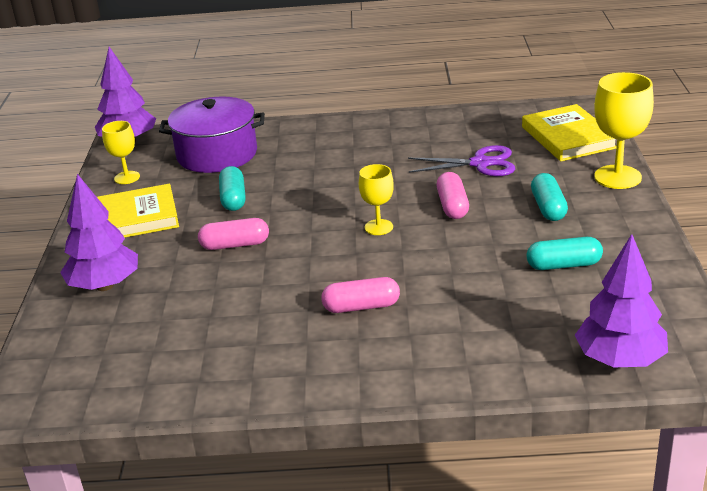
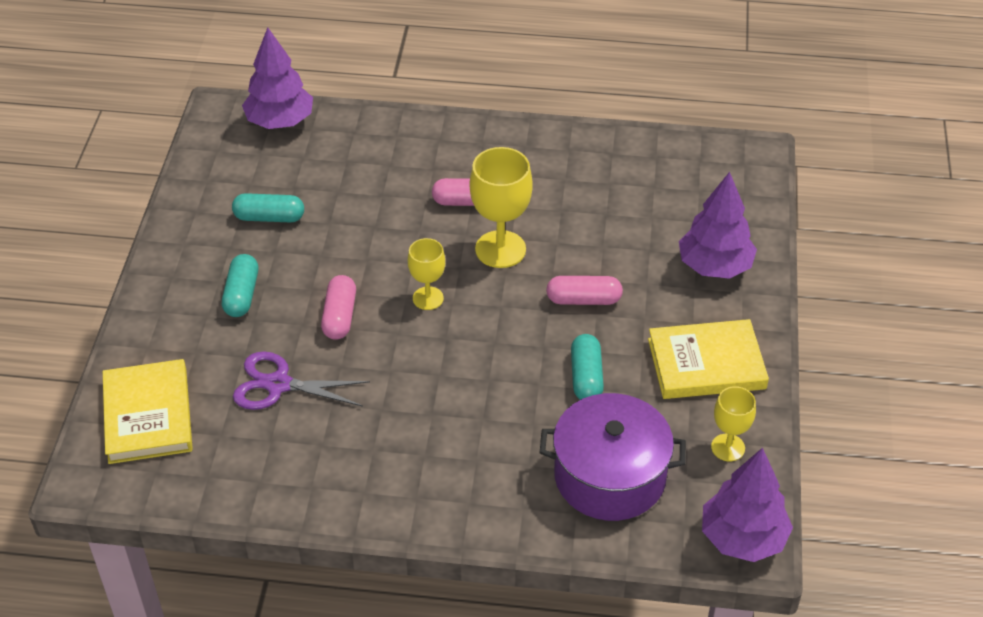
camera: 175 degrees left, 15 degrees up
yellow goblet [594,72,654,189] -> yellow goblet moved to [470,147,533,268]

